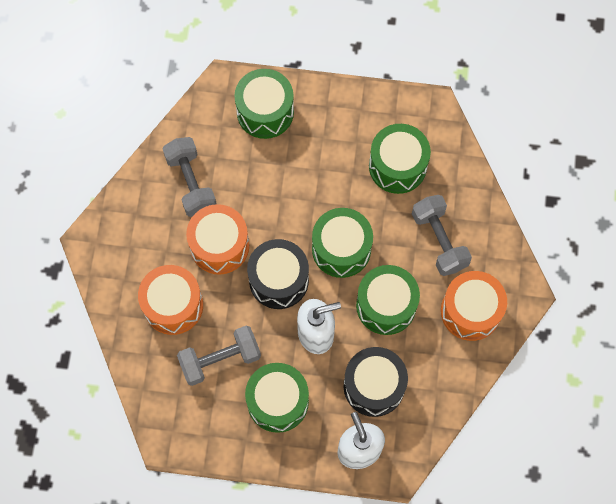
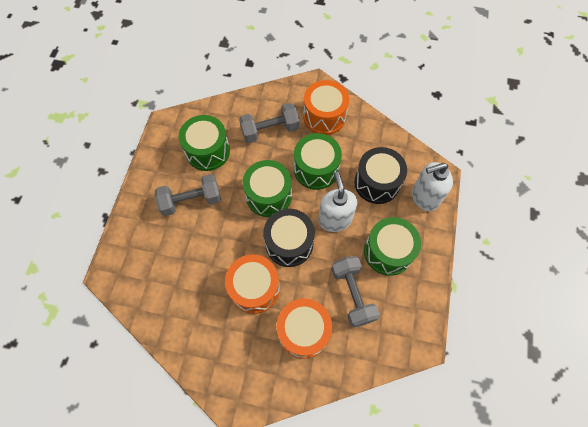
camera: 85 degrees left, 5 degrees down
grey dumbbell [163,137,217,217] -> grey dumbbell moved to [155,174,221,216]
green drum [235,69,294,139] -> none

